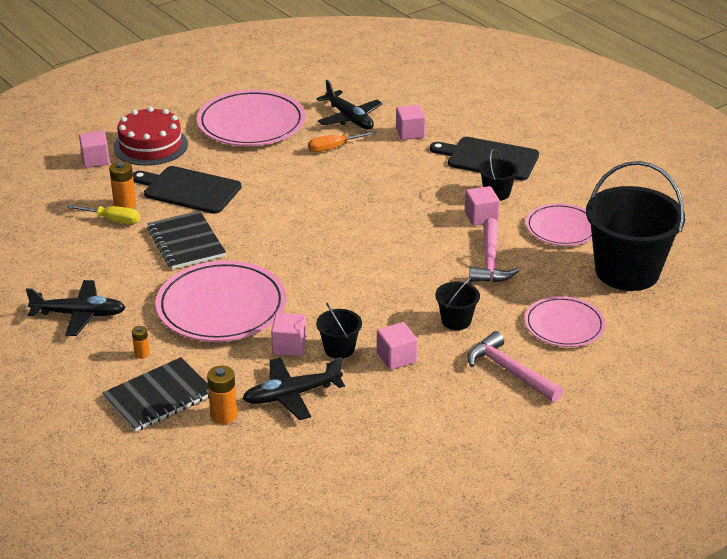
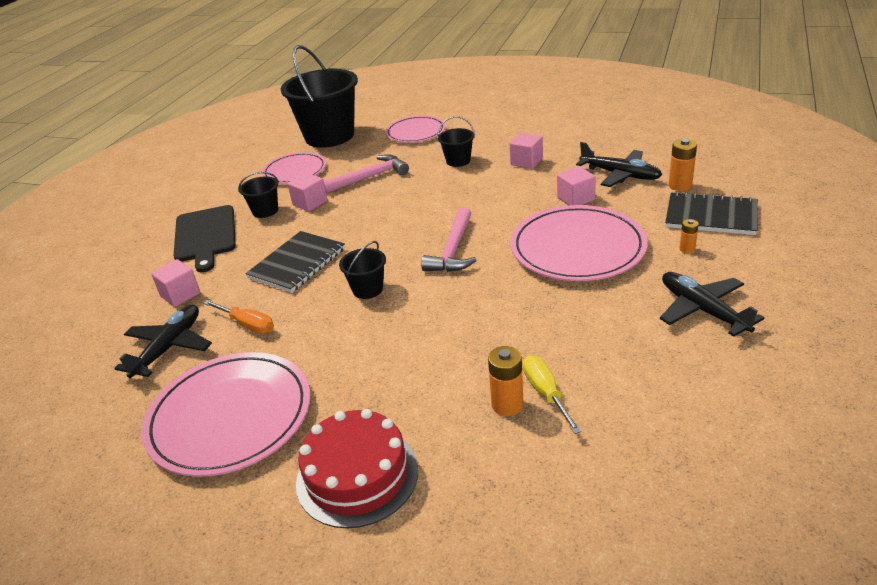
camera: 120 degrees left, 0 degrees up
pink cube [79,131,110,168] -> none
black cutting board [133,166,242,214] -> none
black notebook [147,211,226,269] -> black notebook moved to [245,231,345,293]
black bucket [316,303,362,359] -> black bucket moved to [339,241,386,299]
pink hammer [467,331,563,402] -> pink hammer moved to [421,207,476,272]

